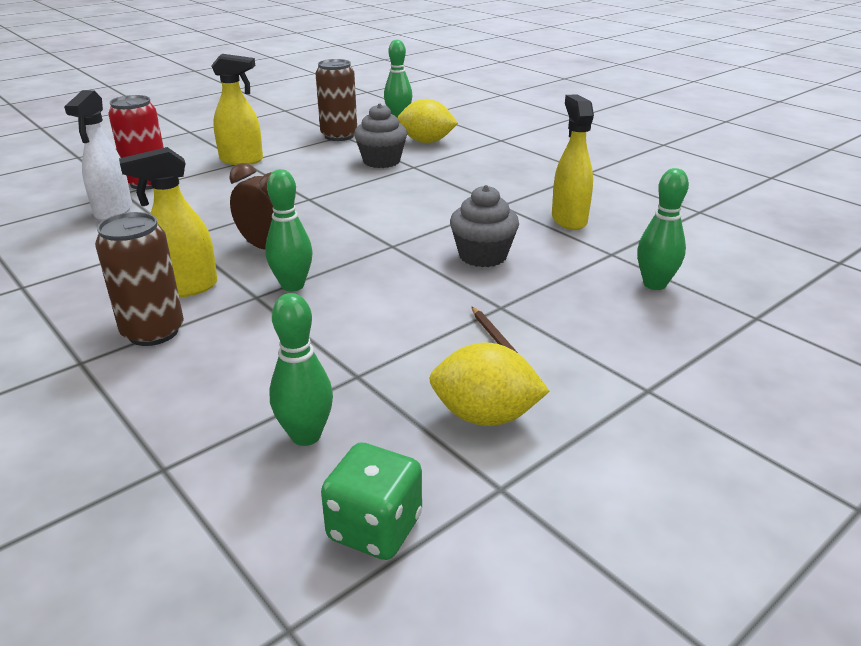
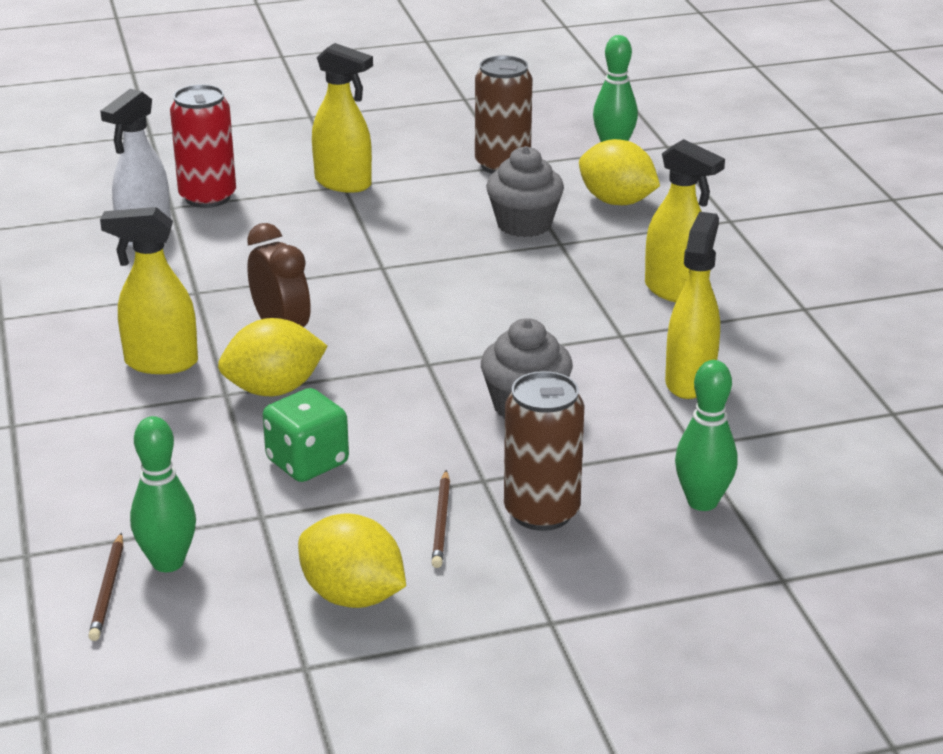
camera: 25 degrees right, 0 degrees up
brown can [95,212,184,346] -> brown can moved to [504,371,584,531]
green bowling pin [265,169,313,292] -> yellow lemon [218,318,327,396]
green dice [321,443,422,560] -> green dice moved to [263,388,349,482]
none -> brown pencil [88,532,123,641]
none -> yellow spray bottle [645,139,725,302]

